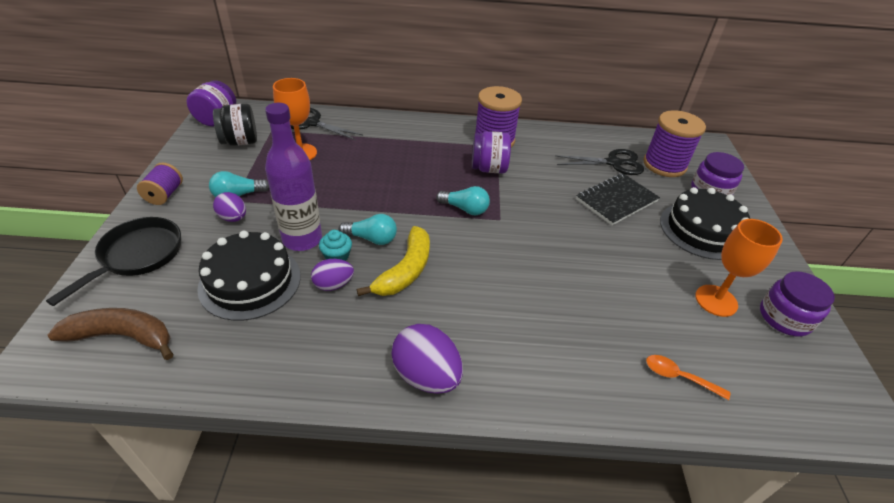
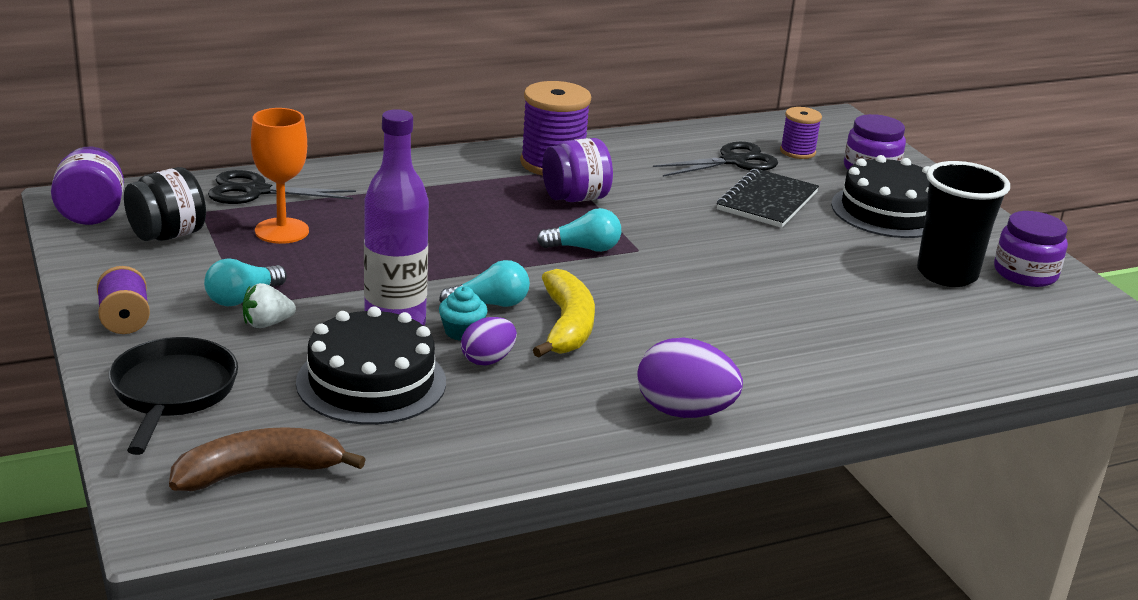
camera: 25 degrees left, 15 degrees down
purple egg [213,192,246,222] -> white strawberry [243,283,296,328]
purple spool [643,110,706,177] -> purple spool [780,107,822,159], size x0.57
orange spoon [646,355,730,400] -> none
orange goblet [695,219,783,317] -> black cup [917,161,1010,287]

